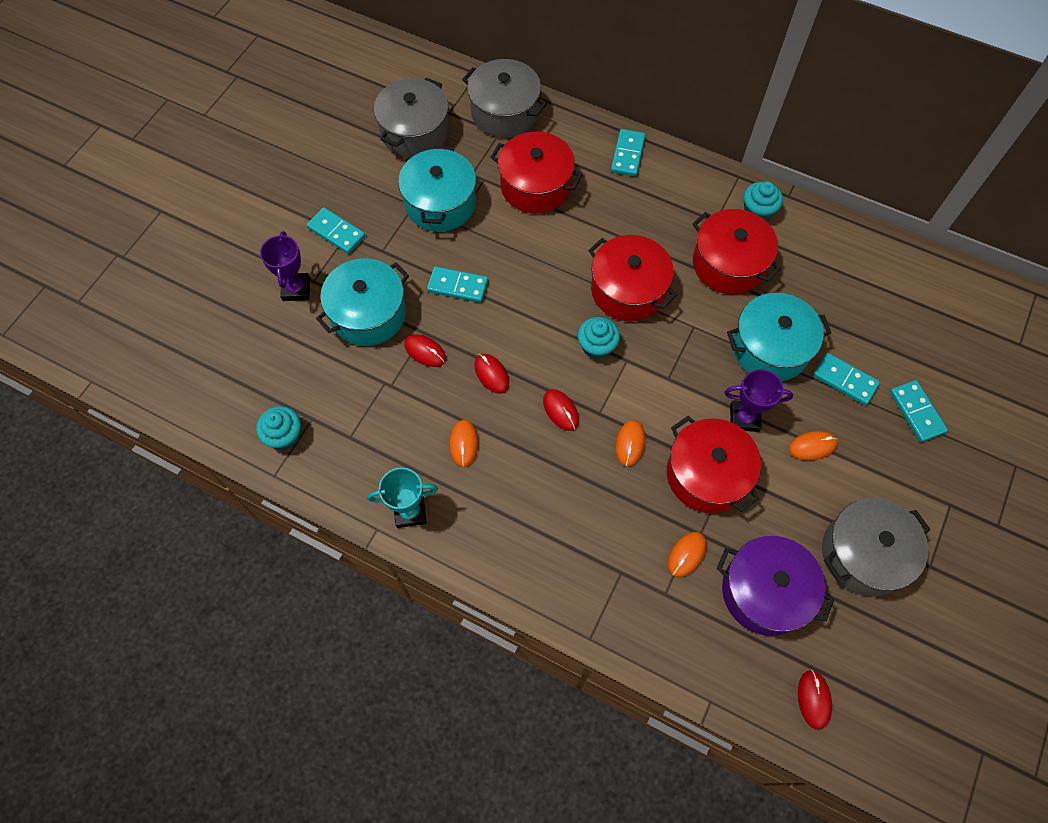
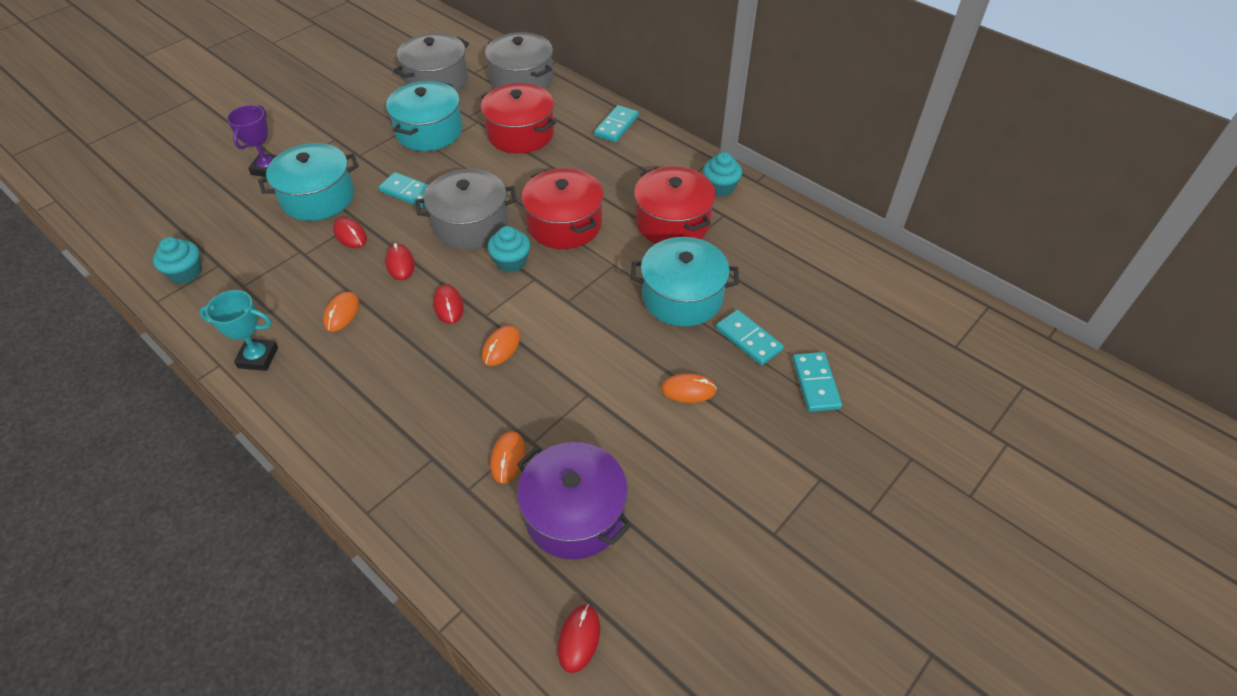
camera: 15 degrees right, 15 degrees down
turquoise domino [307,207,365,254] -> none
red pot [667,416,761,513] -> none
orange mouse [668,532,706,577] -> orange mouse turned 45 degrees counterclockwise [490,431,526,484]
purple trophy [724,369,793,432] -> none
grey pot [822,498,931,596] -> grey pot moved to [416,169,517,250]

